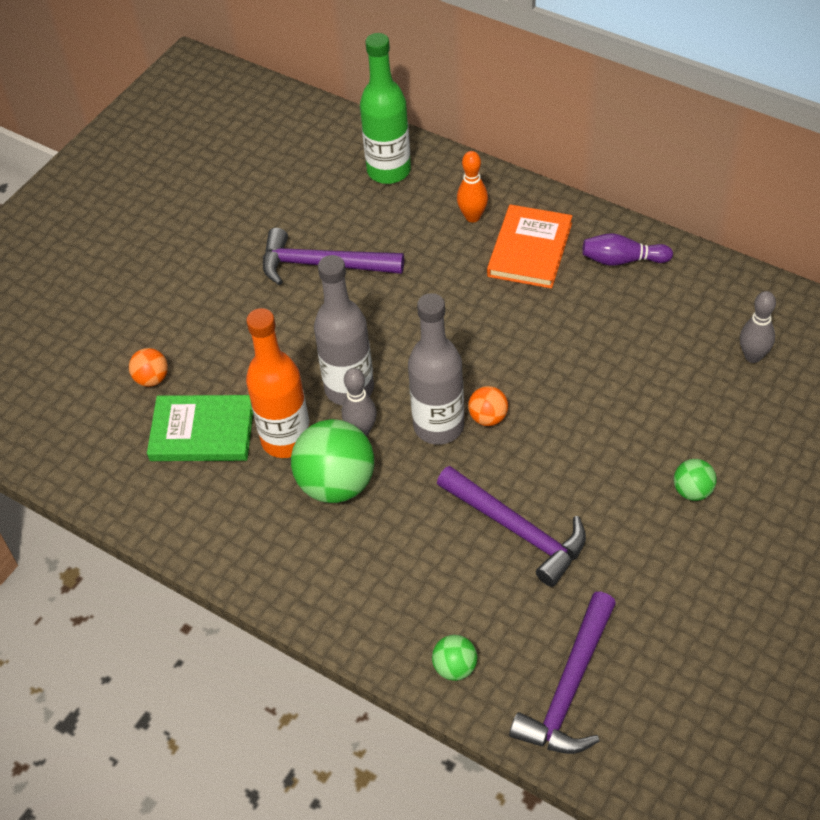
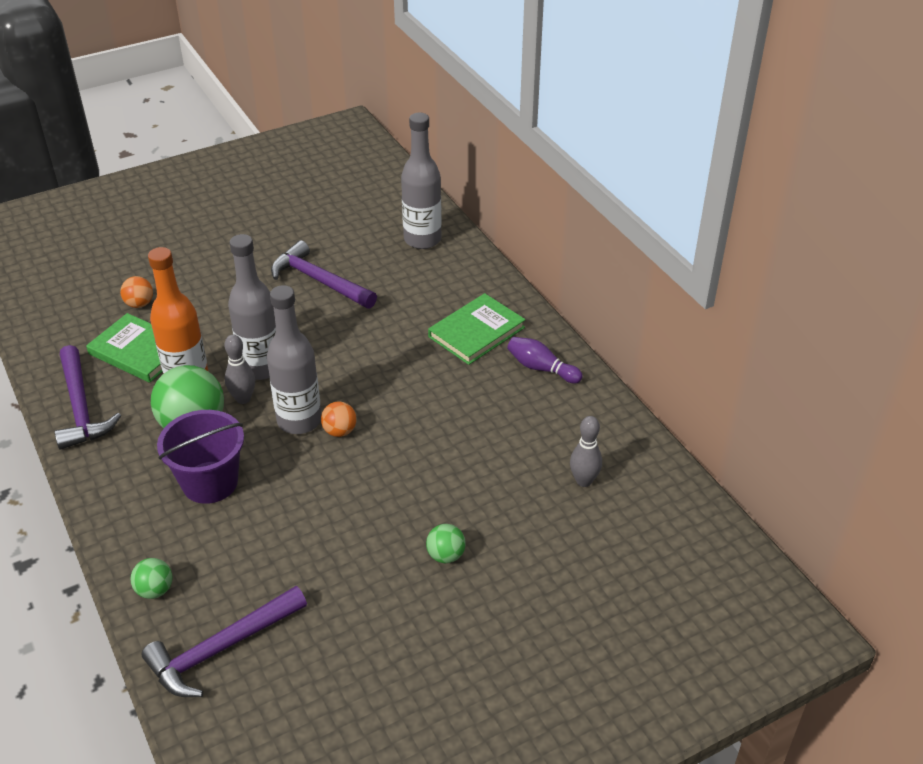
camera: 25 degrees right, 10 degrees down
green bottle [360,33,411,184] -> grey bottle [401,113,442,249]
purple hammer [437,466,586,587] -> purple hammer moved to [55,345,121,450]
orange bowling pin [457,151,488,222] -> none
orange book [487,204,572,289] -> green book [428,293,525,365]
none -> purple bucket [157,410,244,504]

